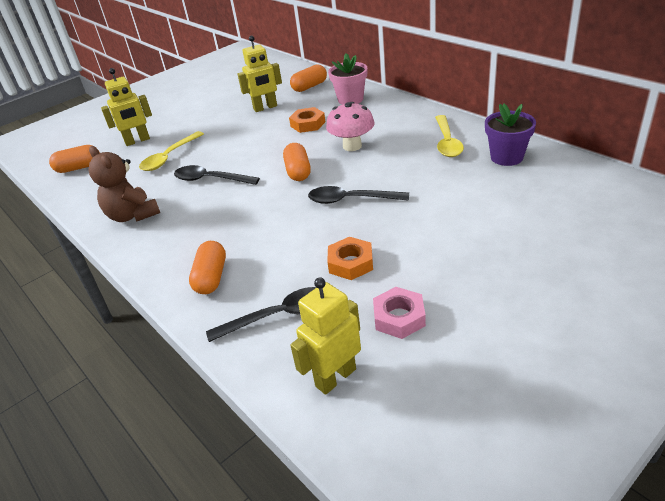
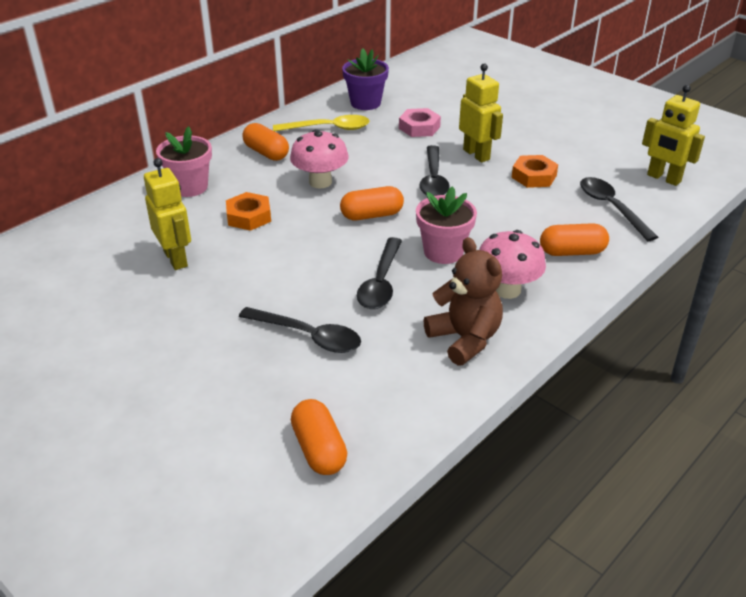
camera: 100 degrees left, 0 degrees up
brown teddy bear [88,146,160,222] -> brown teddy bear turned 75 degrees counterclockwise [423,237,503,366]
yellow robot [101,68,152,146] -> yellow robot moved to [459,63,503,162]
yellow spoon [139,131,204,171] -> black spoon [239,307,361,353]
orange capsule [290,65,327,92] -> orange capsule moved to [242,123,289,161]
pink nut [373,287,426,339] -> pink nut moved to [399,108,441,137]
none -> pink flower pot [416,186,477,264]
none -> pink mushroom [479,230,546,299]

